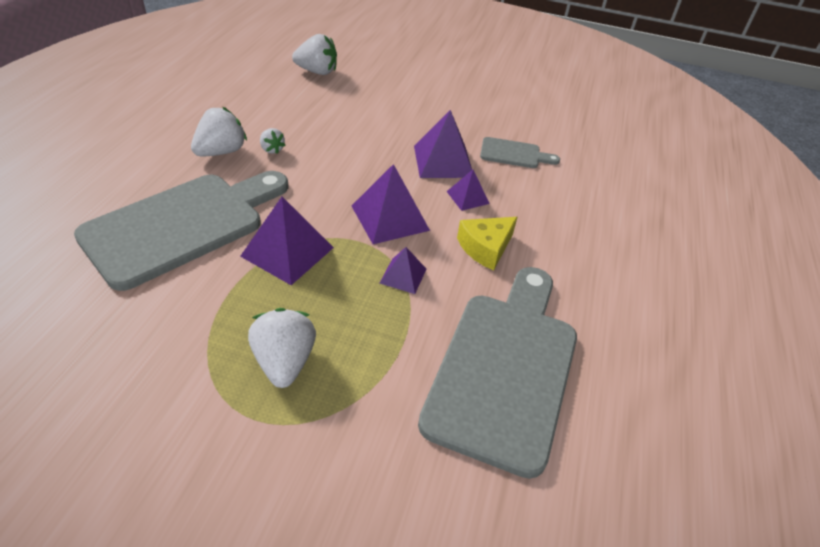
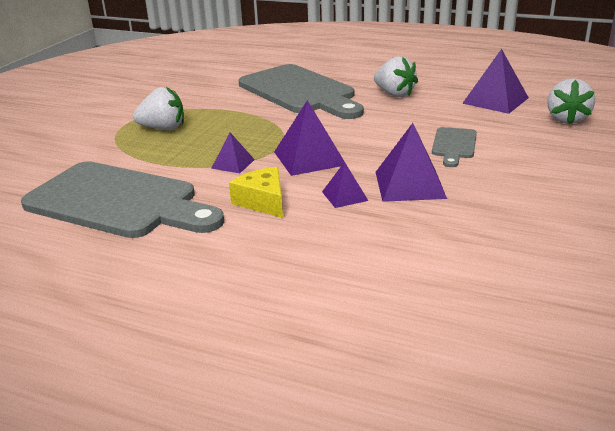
camera: 100 degrees right, 15 degrees down
purple pyramid [240,197,334,285] -> purple pyramid moved to [462,49,529,114]
white strawberry [260,128,285,154] -> none
grey cutting board [480,137,560,168] -> grey cutting board moved to [432,127,477,167]

